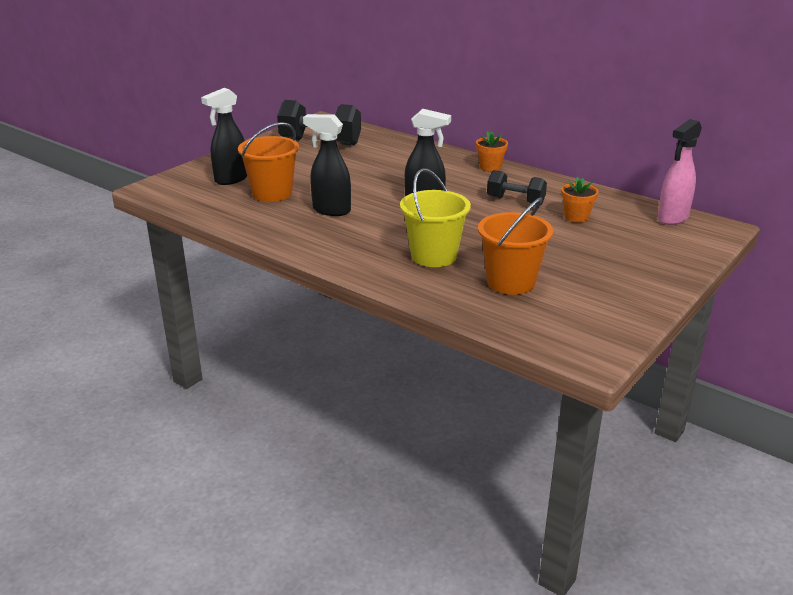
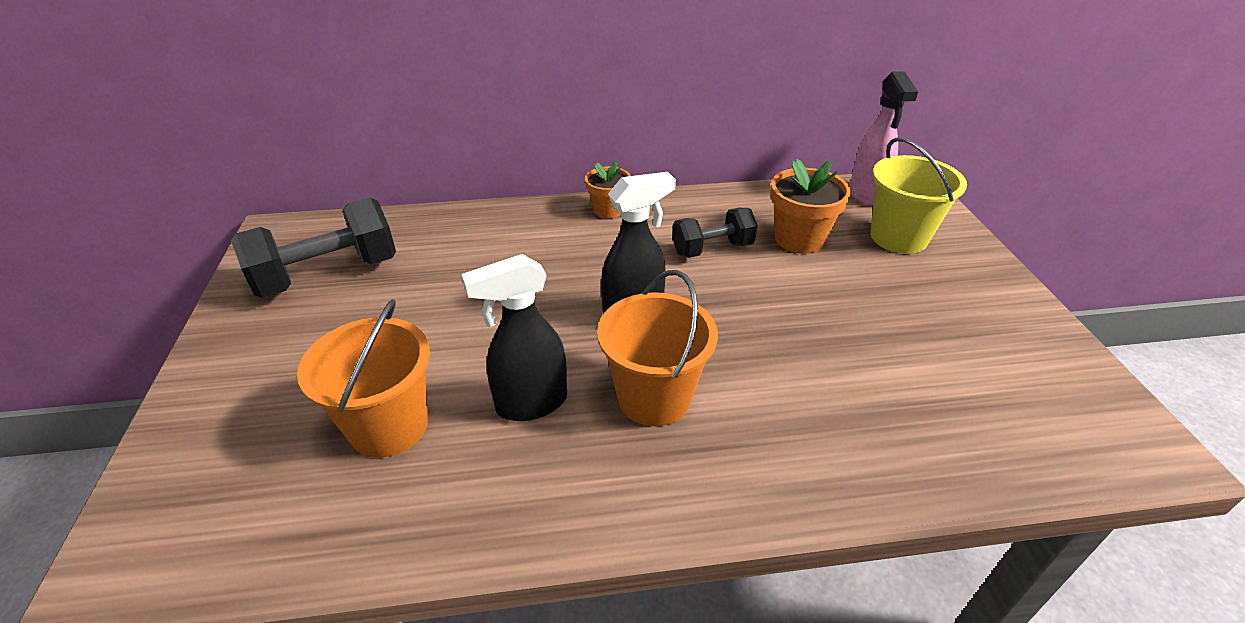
camera: 45 degrees left, 10 degrees up
black spray bottle [201,88,247,185] -> none
yellow bucket [400,168,471,267] -> yellow bucket moved to [871,137,967,254]
orange bucket [478,197,553,295] -> orange bucket moved to [597,270,718,426]
orange flower pot [561,177,599,223] -> orange flower pot [770,159,851,254], size x1.54

